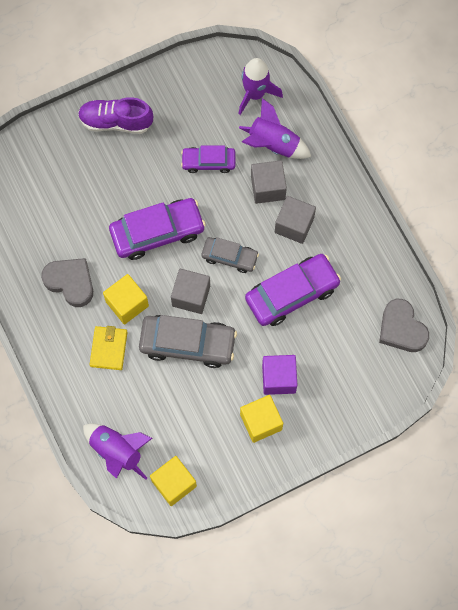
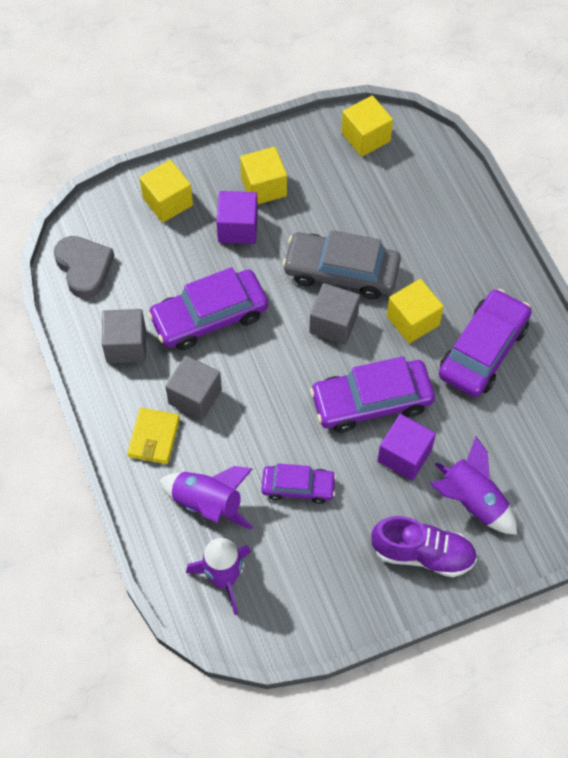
camera: 175 degrees left, 10 degrees down
grey heart [41,258,93,307] -> purple car [439,289,531,397]
purple rocket [83,424,153,480] -> purple rocket moved to [430,437,517,535]
yellow wallet [90,326,128,370] -> yellow wallet moved to [127,408,180,464]
grey car [201,237,259,273] -> none
grey cube [251,160,287,204] -> grey cube moved to [102,309,146,363]
none -> yellow cube [140,160,193,223]
none -> purple cube [377,414,436,481]

